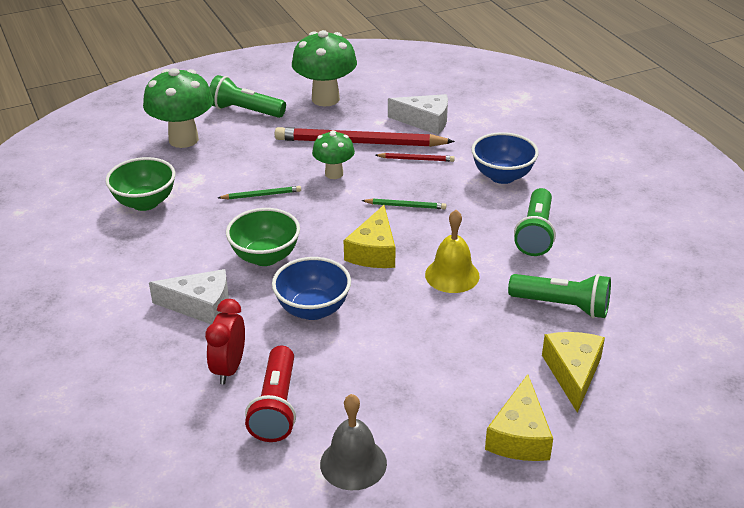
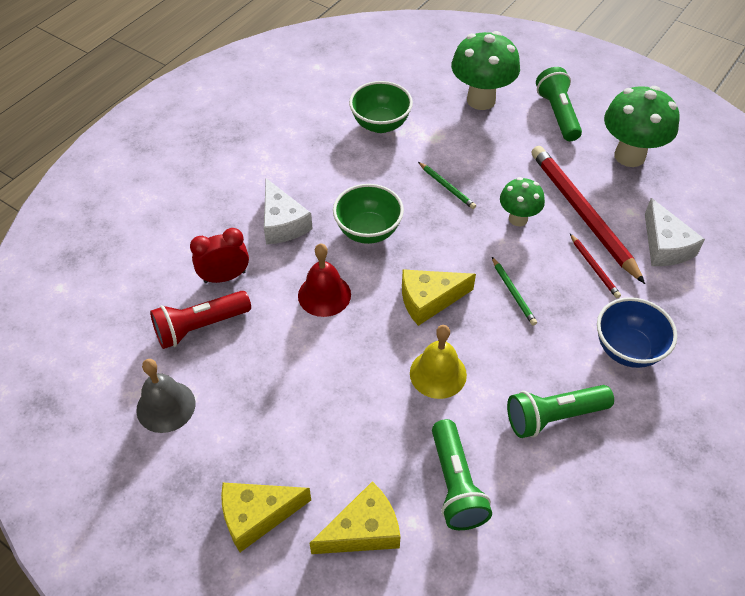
camera: 60 degrees right, 15 degrees up
blue bowl [272,257,351,320] -> red bell [298,244,351,317]

